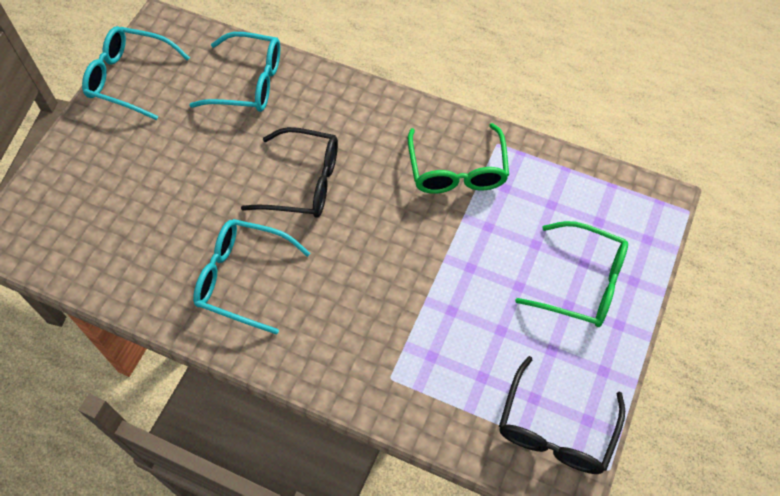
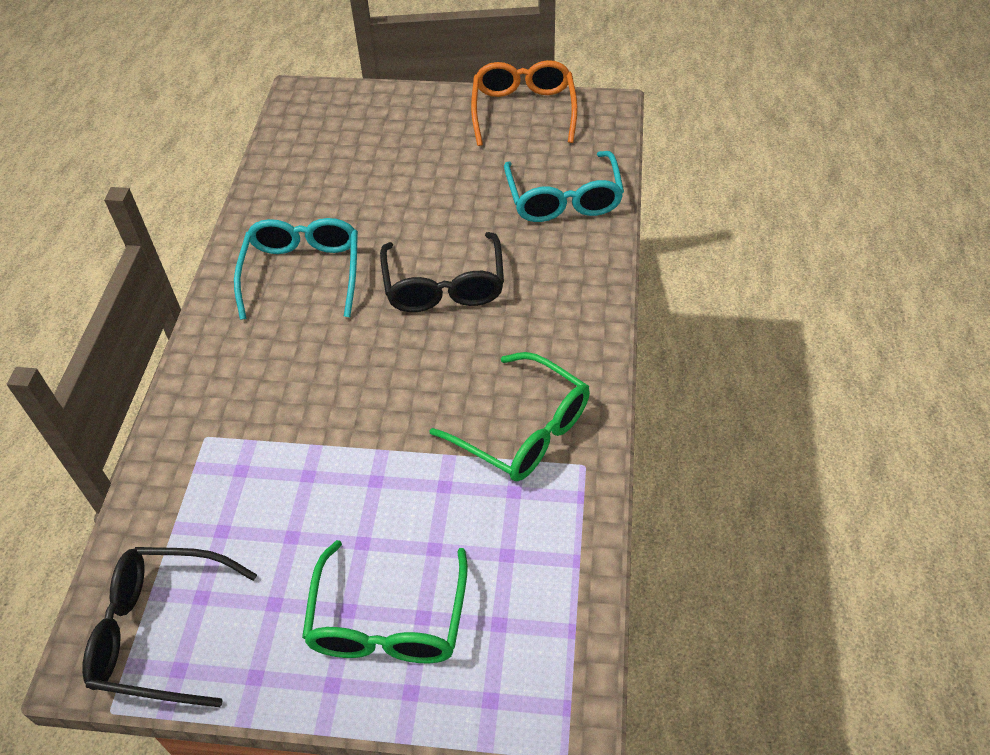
camera: 75 degrees right, 10 degrees down
turquoise glasses [82,26,190,120] -> orange glasses [471,60,578,146]
green glasses [408,123,509,194] -> green glasses turned 120 degrees counterclockwise [429,352,590,482]

